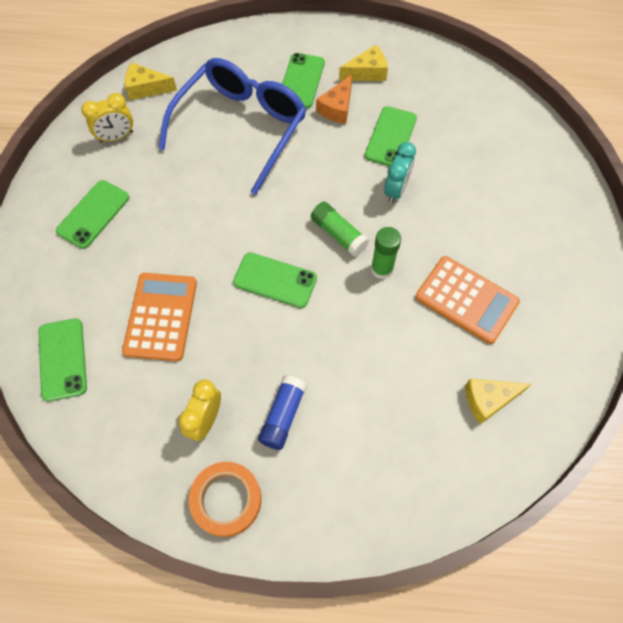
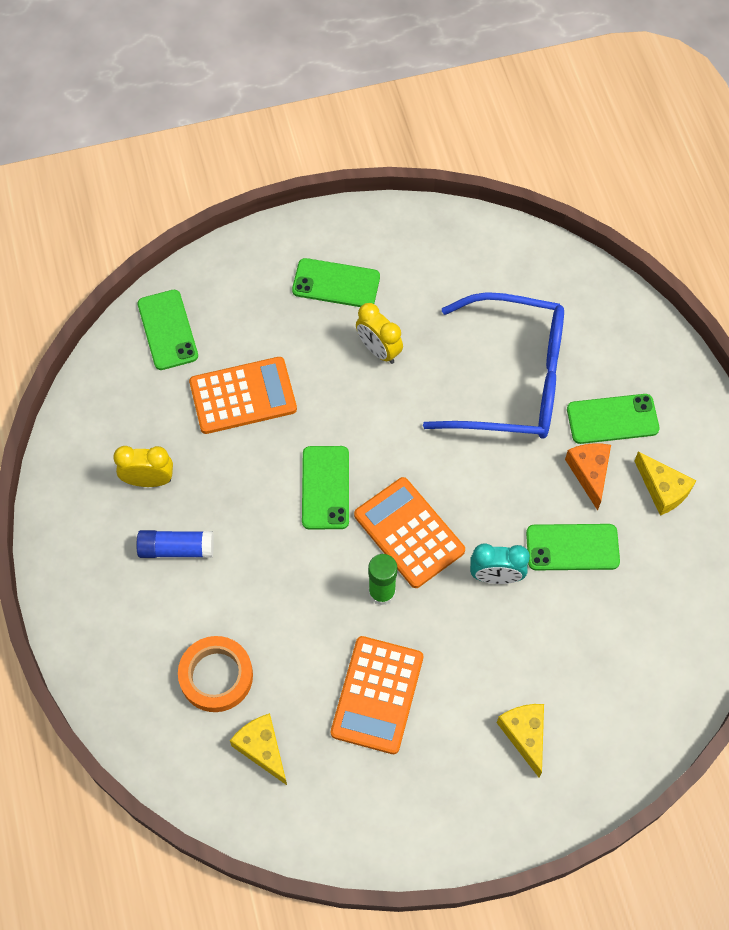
camera: 70 degrees right, 0 degrees up
green phone [38,318,87,402] -> green phone turned 75 degrees counterclockwise [137,290,198,370]
yellow clock [81,93,133,143] -> yellow clock moved to [356,303,403,364]
yellow cheese [125,63,177,100] -> yellow cheese moved to [497,704,544,777]
orange tape [189,462,262,537] -> orange tape moved to [178,636,253,712]
green glue stick [311,202,369,257] -> orange calculator [354,477,465,588]
orange cheese [316,75,352,124] -> orange cheese turned 75 degrees clockwise [565,443,611,511]

